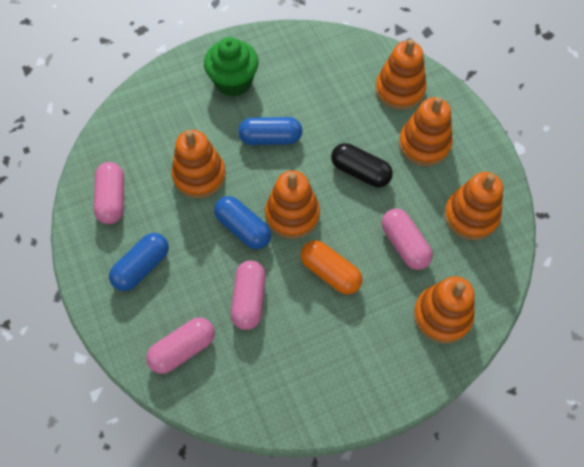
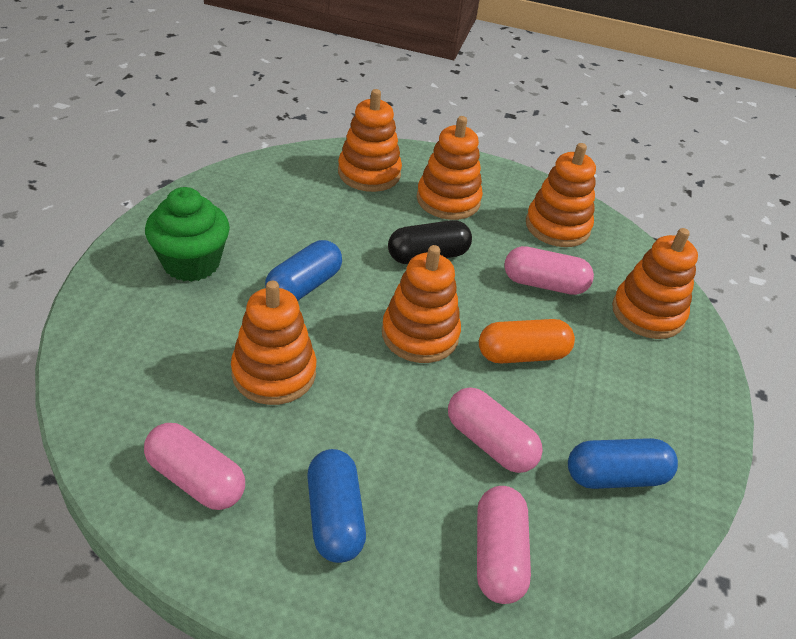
camera: 55 degrees left, 20 degrees down
blue capsule [214,196,271,249] -> blue capsule moved to [568,438,678,489]

